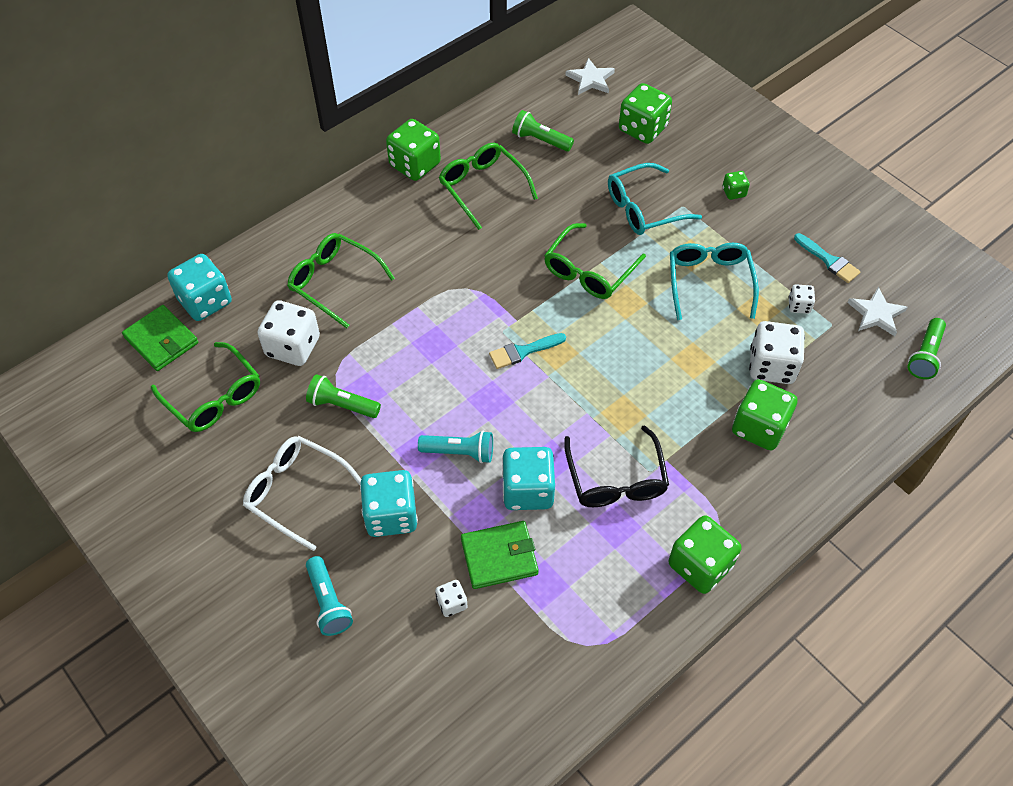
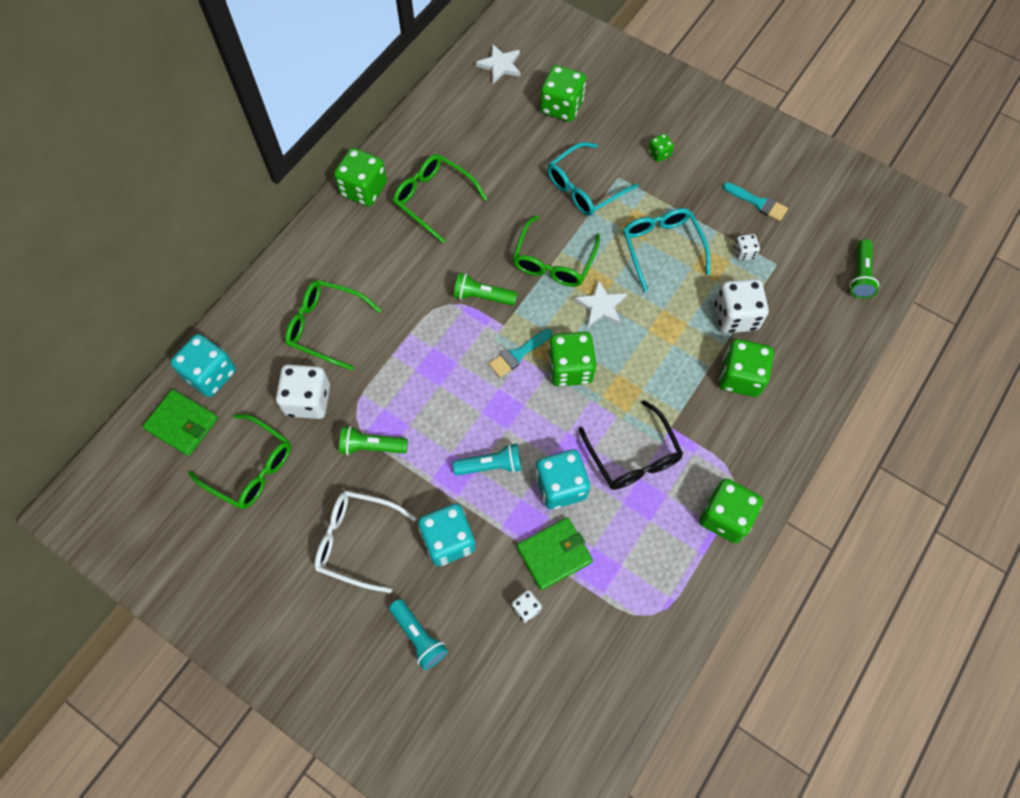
camera: 15 degrees left, 10 degrees up
green flashlight [512,110,574,152] -> green flashlight moved to [453,272,517,306]
white star [847,286,908,336] -> white star moved to [574,279,627,327]
none -> green dice [548,332,596,387]

